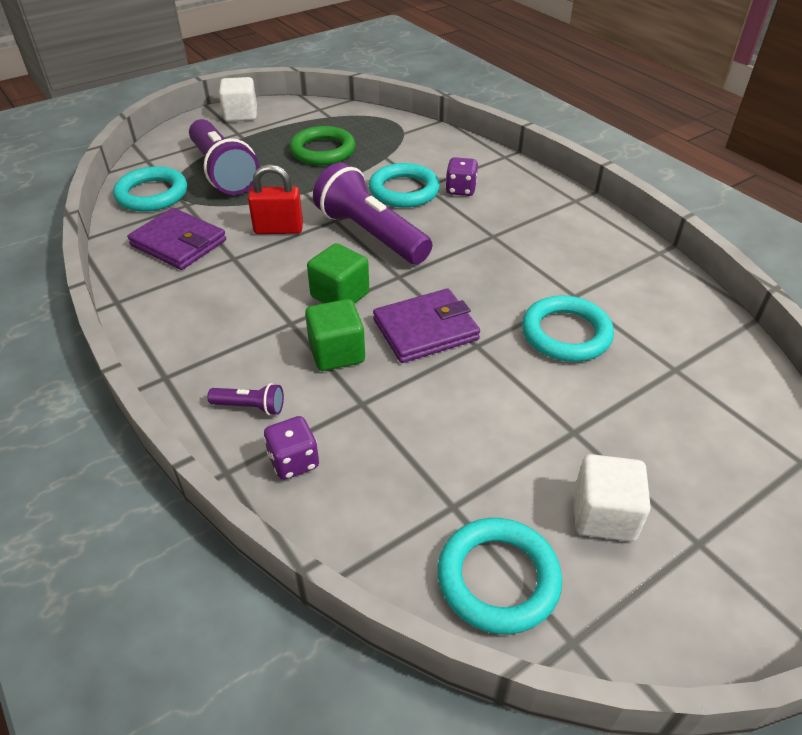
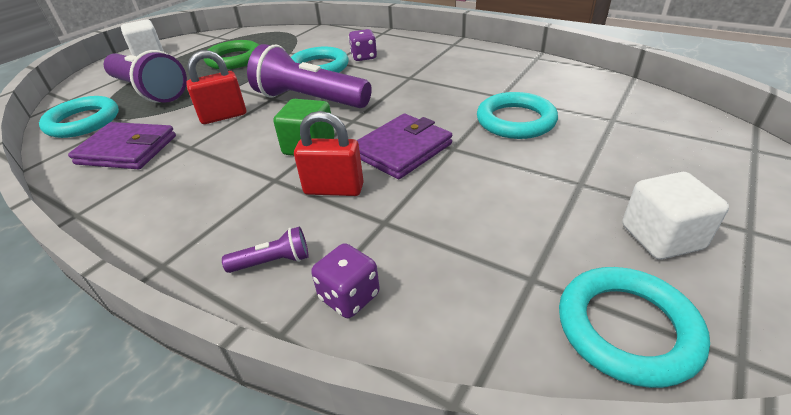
camera: 20 degrees left, 5 degrees down
green cube [305,299,365,371] -> red padlock [294,111,364,196]

